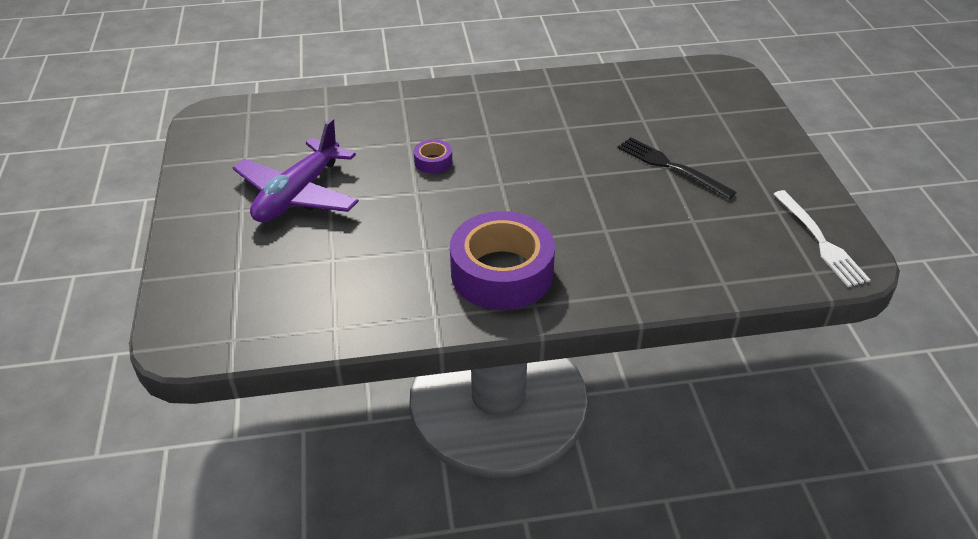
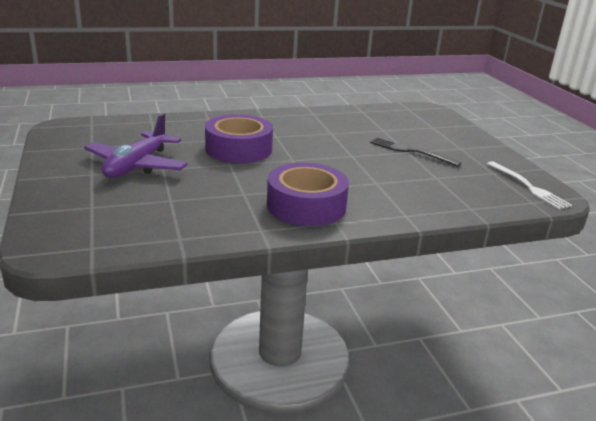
camera: 10 degrees left, 15 degrees down
purple tape [414,139,452,174] -> purple tape [205,114,273,163], size x2.34

